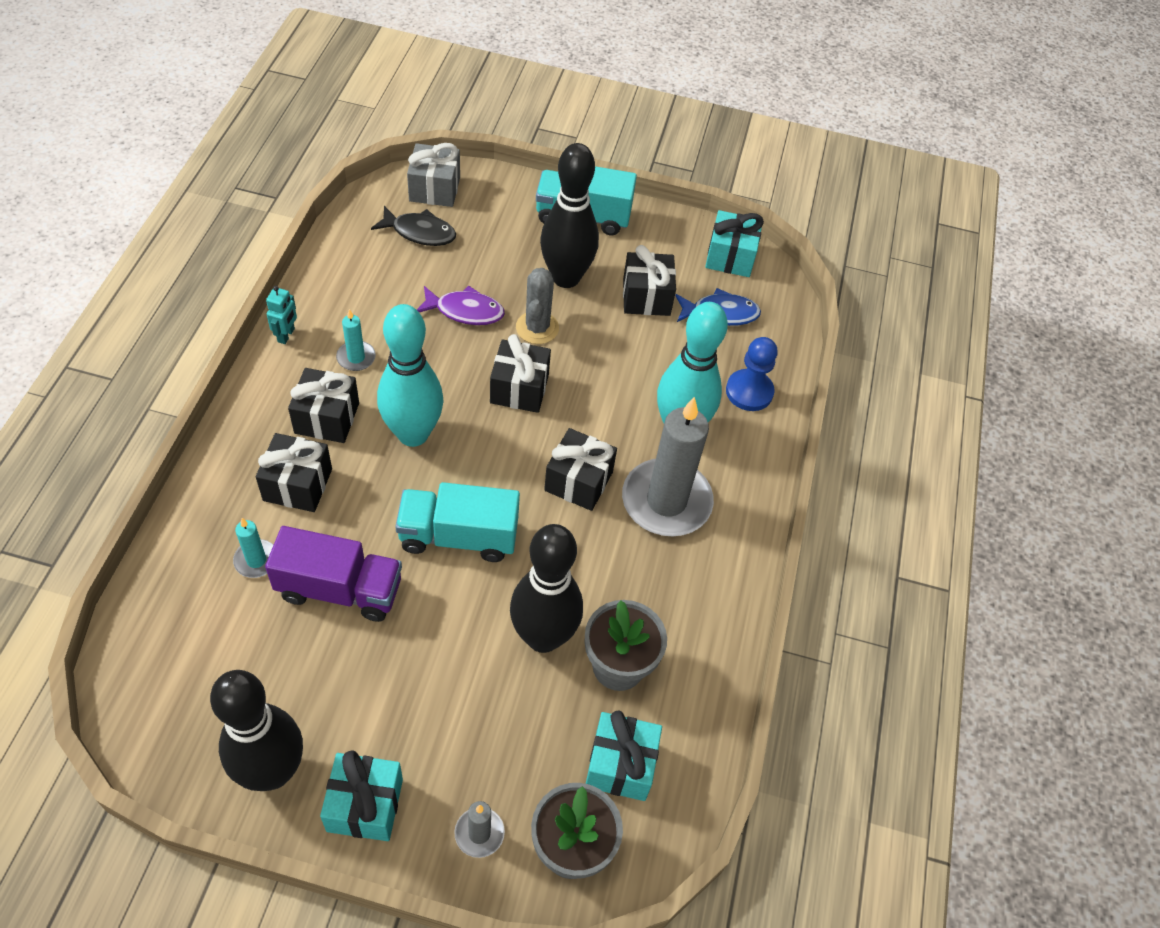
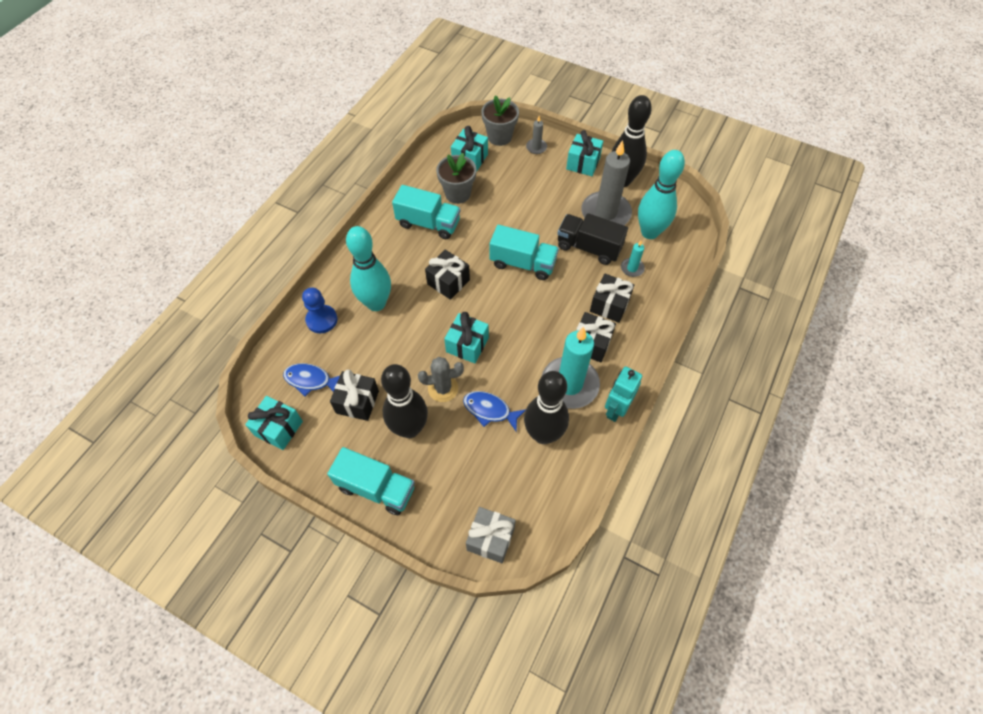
camera: 160 degrees left, 5 degrees up
purple truck [265,526,402,622] -> black truck [557,213,628,265]
turquoise robot [266,286,297,344] -> turquoise robot [605,367,642,422], size x1.66
turquoise candle [336,309,376,371] -> turquoise candle [542,327,600,409], size x2.23
black fish [371,206,456,246] -> none
turquoise bowling pin [377,304,444,447] -> turquoise bowling pin moved to [638,150,685,239]
purple fish [417,286,505,325] -> blue fish [463,391,526,431]
black gift [490,334,551,413] -> turquoise gift [444,312,489,364]
black bowling pin [510,524,583,653] -> black bowling pin moved to [524,371,569,444]
grey cactus [516,268,559,344] -> grey cactus turned 60 degrees clockwise [418,357,464,402]
grey candle [622,397,714,536] -> grey candle moved to [582,140,632,225]
none -> turquoise truck [392,185,461,239]

